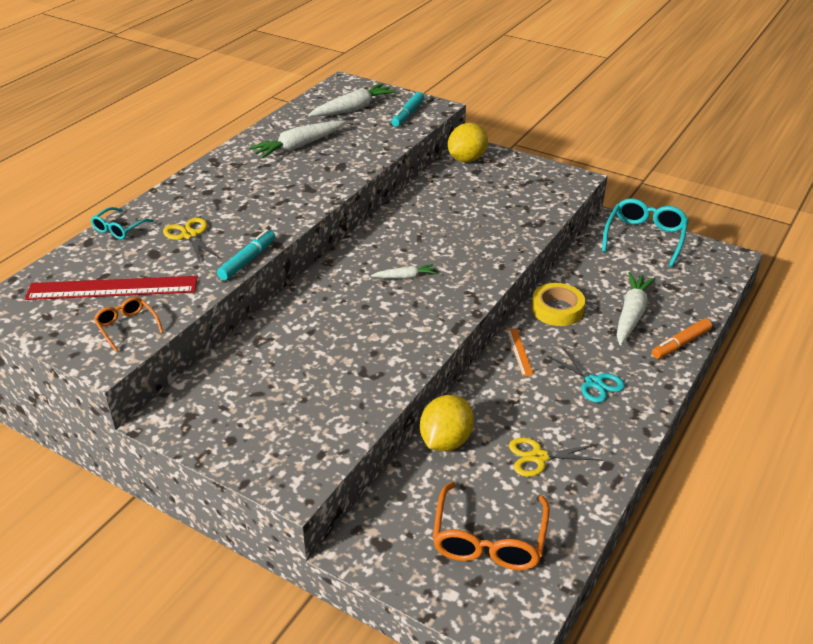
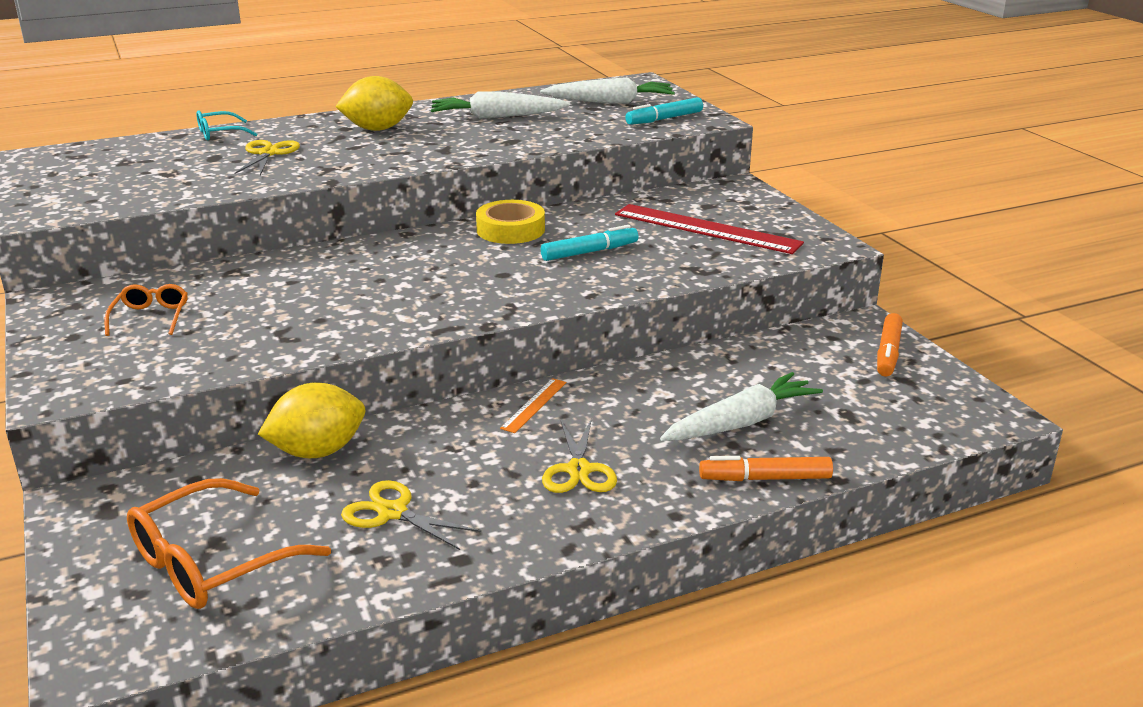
camera: 35 degrees right, 10 degrees down
red ruler [25,276,198,300] -> red ruler moved to [615,204,804,254]
orange glasses [94,297,163,352] -> orange glasses moved to [105,284,188,336]
turquoise marker [217,229,275,280] -> turquoise marker moved to [541,225,638,261]
white carrot [371,264,437,279] -> none
yellow lemon [448,123,488,162] -> yellow lemon moved to [335,76,413,131]
yellow tape [532,283,585,326] -> yellow tape moved to [476,200,545,244]
turquoise scissors [547,347,625,403] -> yellow scissors [542,418,617,493]
turquoise glasses [602,198,688,267] -> orange marker [877,313,903,376]

